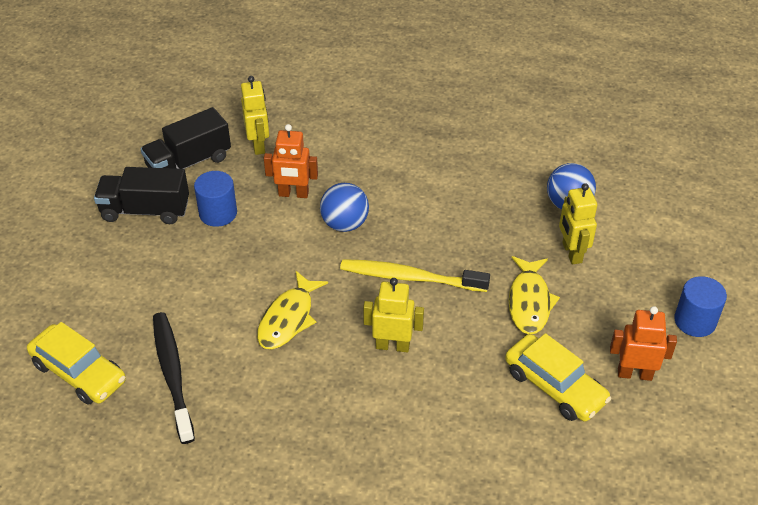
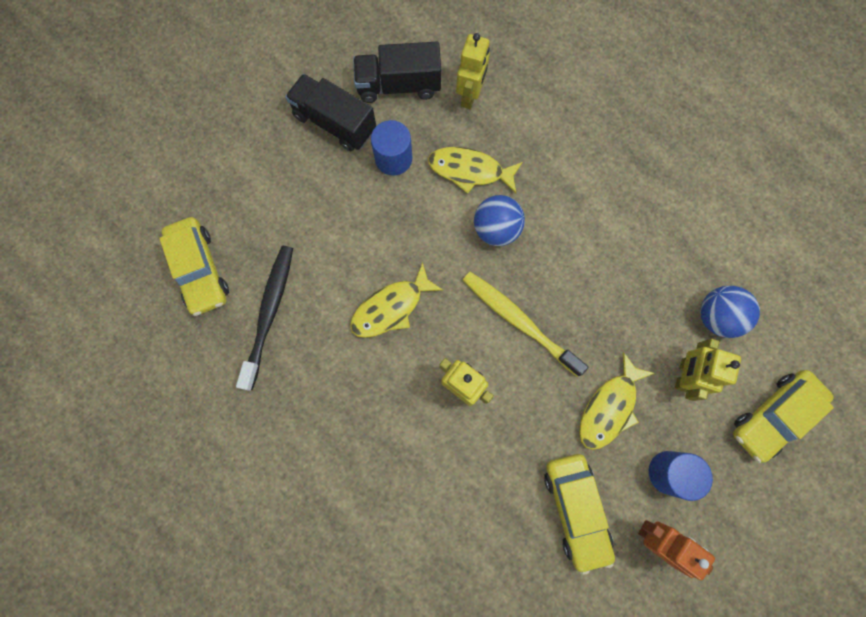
camera: 30 degrees right, 30 degrees up
orange robot [264,124,318,198] -> yellow fish [428,147,523,194]
blue cylinder [674,276,727,337] -> blue cylinder moved to [649,451,713,501]
none -> yellow car [733,370,834,463]

